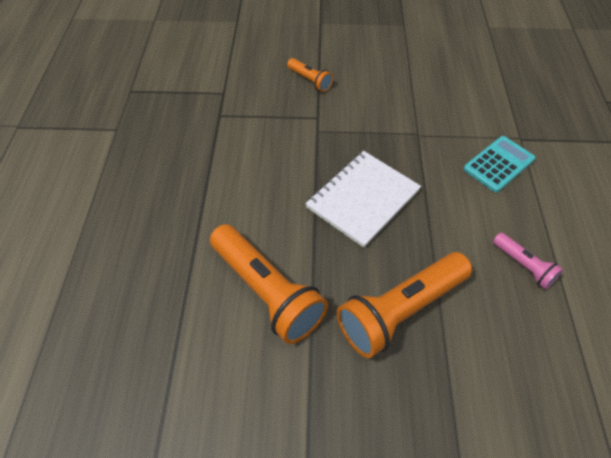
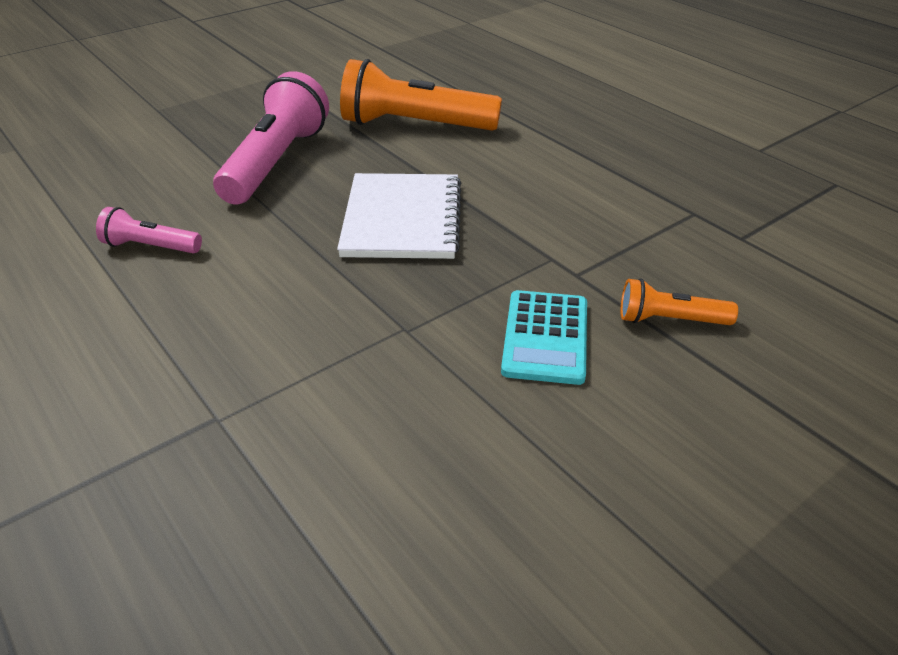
camera: 140 degrees right, 15 degrees down
orange flashlight [337,252,472,358] -> pink flashlight [213,71,329,205]
turquoise calculator [464,136,535,192] -> turquoise calculator moved to [501,290,587,385]

